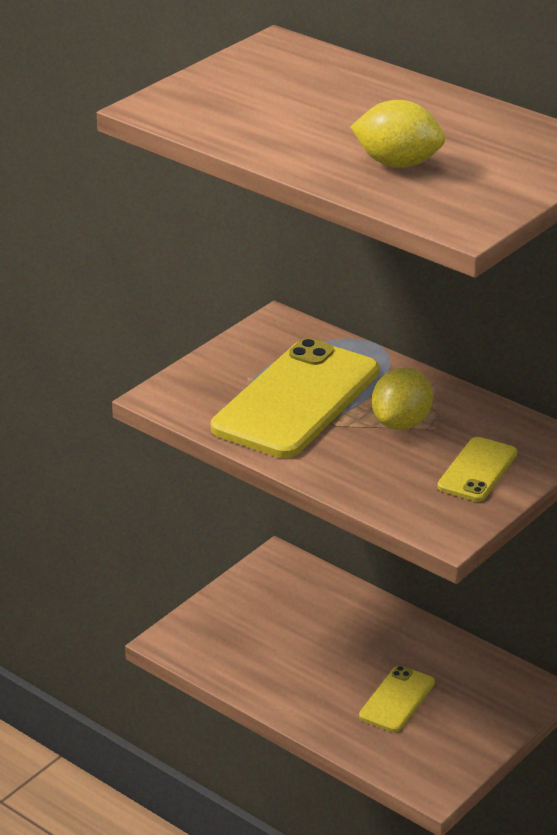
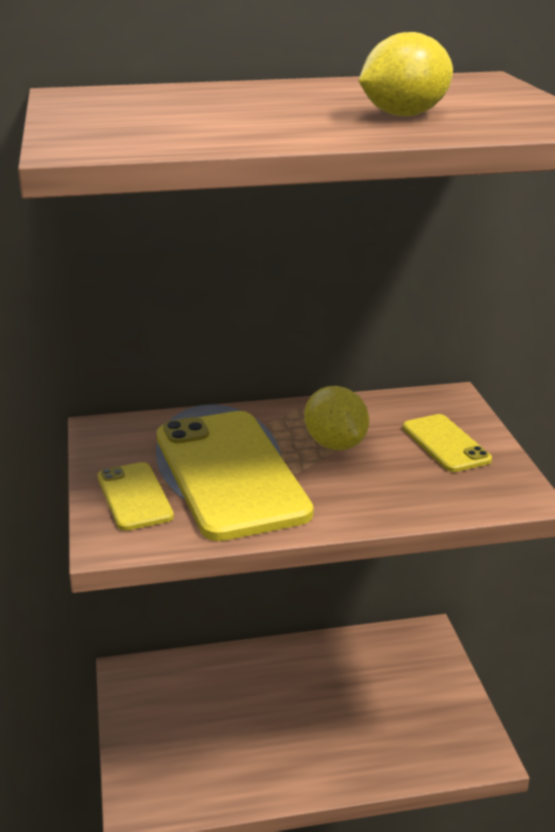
camera: 50 degrees left, 5 degrees down
yellow phone [359,665,435,732] -> yellow phone moved to [98,462,174,531]

